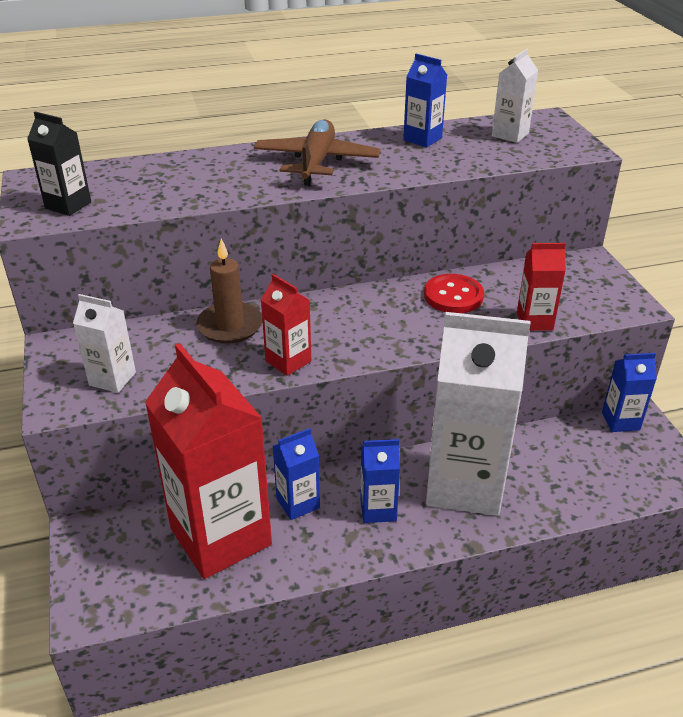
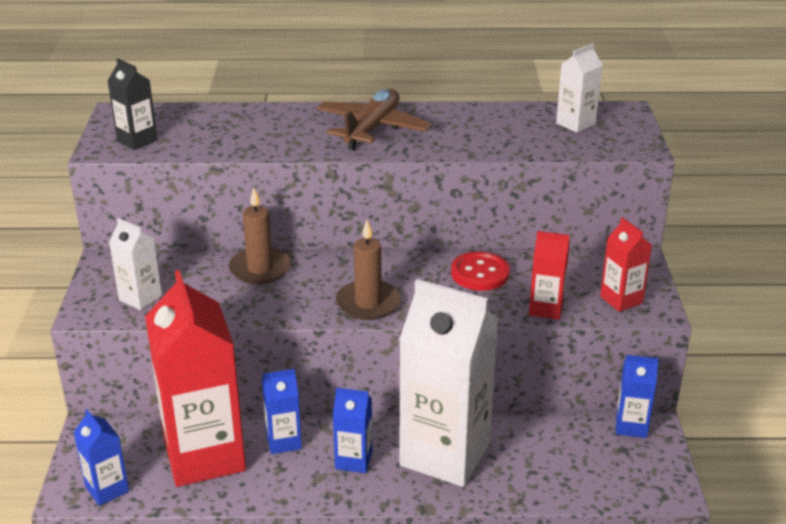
camera: 15 degrees right, 5 degrees down
red carton [261,274,311,376] -> red carton moved to [600,217,652,312]
blue carton [403,54,447,148] -> blue carton moved to [73,409,129,506]
none -> brown candle [336,220,401,320]

